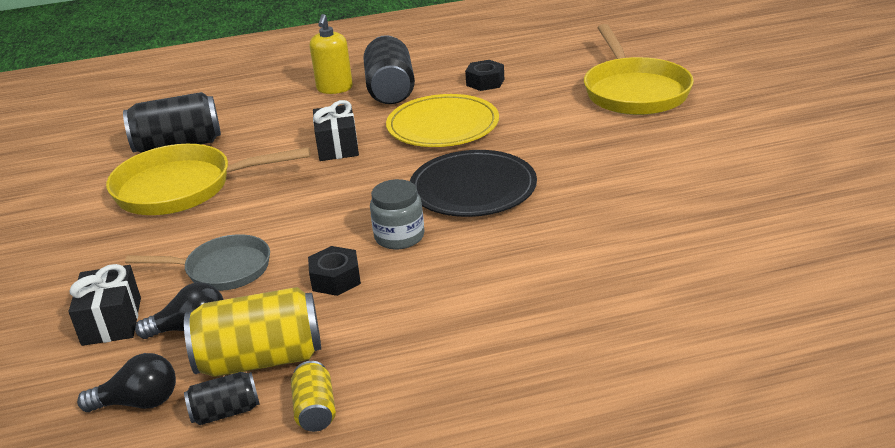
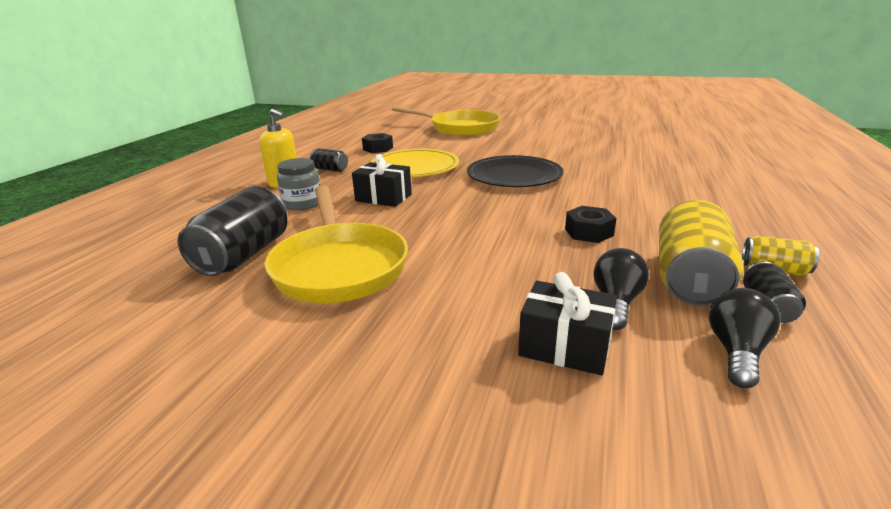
camera: 60 degrees left, 5 degrees down
yellow pan [106,144,310,215] -> yellow pan turned 45 degrees counterclockwise [264,185,408,303]
grey pan [125,234,270,291] -> none
black can [363,35,415,104] -> black can [309,148,348,172], size x0.51
grey jar [370,179,424,249] -> grey jar moved to [277,158,321,210]

